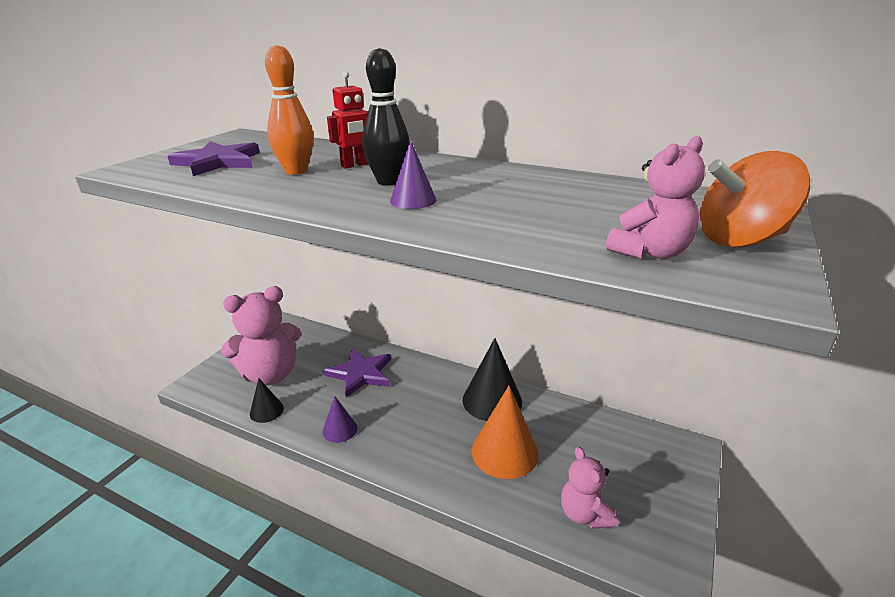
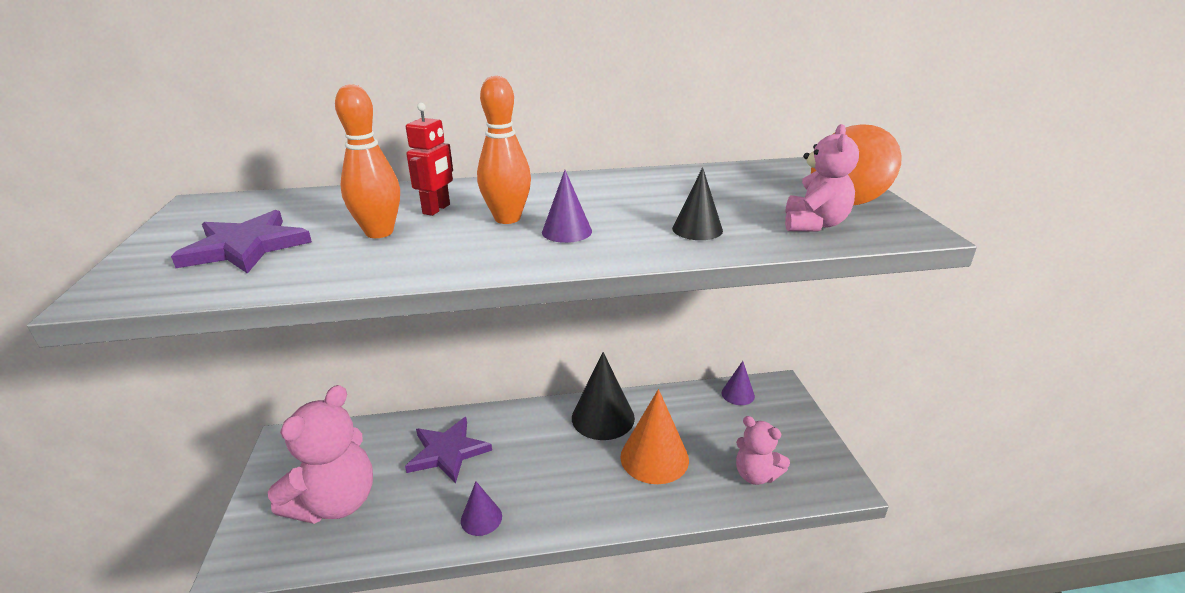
camera: 35 degrees left, 0 degrees up
black cone [250,378,284,423] -> black cone moved to [672,167,723,240]
black bowling pin [362,48,409,186] -> orange bowling pin [477,75,531,224]
none -> purple cone [722,361,755,405]

